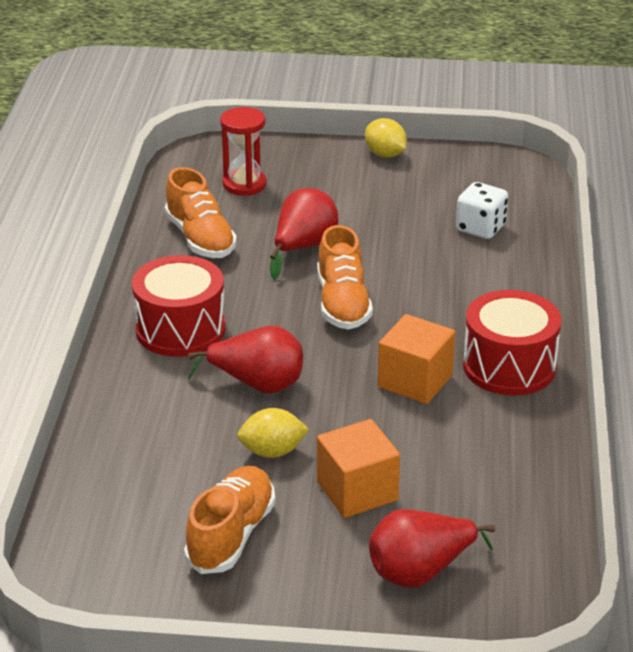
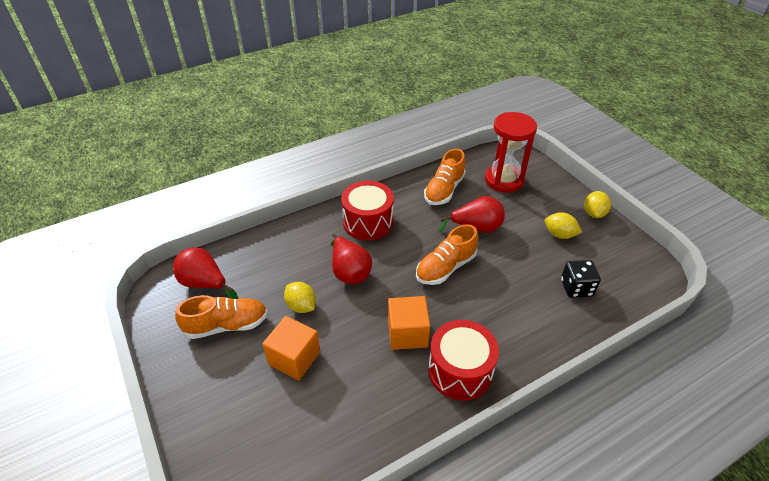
camera: 55 degrees right, 10 degrees up
red hourglass [220,107,267,196] -> red hourglass [485,112,537,193], size x1.50
red pear [369,509,495,588] -> red pear moved to [173,247,238,299]
white dice [456,182,508,239] -> black dice [561,260,601,298]
none -> yellow lemon [545,212,582,239]

